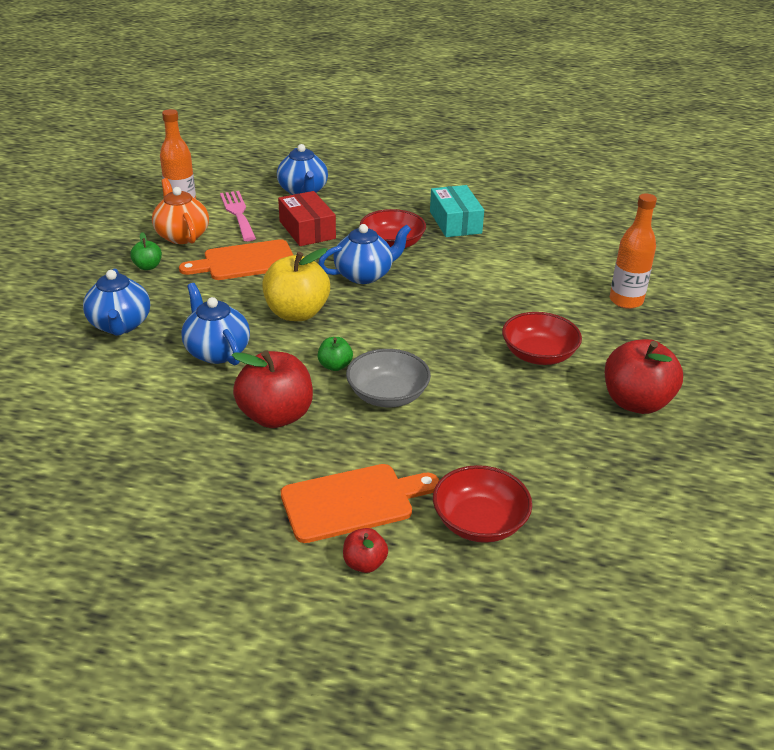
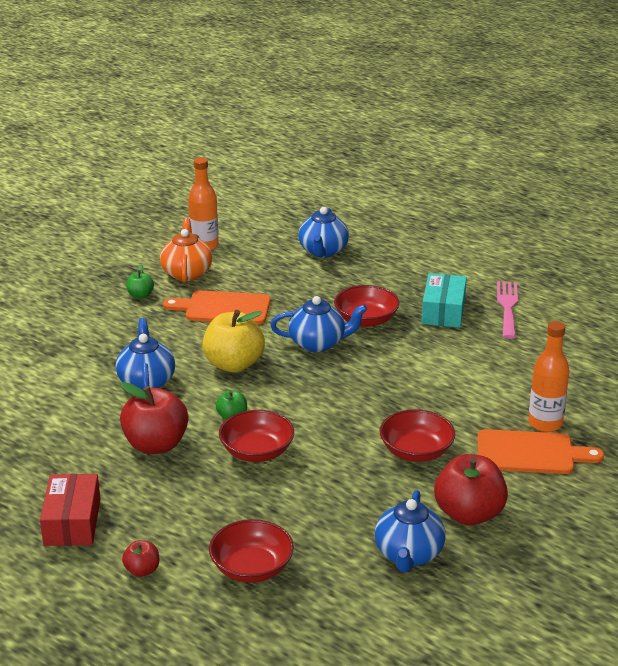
camera: 25 degrees right, 5 degrees down
blue teapot [83,268,150,336] -> blue teapot moved to [375,490,445,572]
pink fork [220,191,256,241] -> pink fork moved to [497,281,518,339]
red box [278,191,336,246] -> red box moved to [40,474,100,546]
orange cutting board [281,464,439,543] -> orange cutting board moved to [477,429,604,474]
grey bowl [346,349,431,407] -> red bowl [219,410,294,462]

